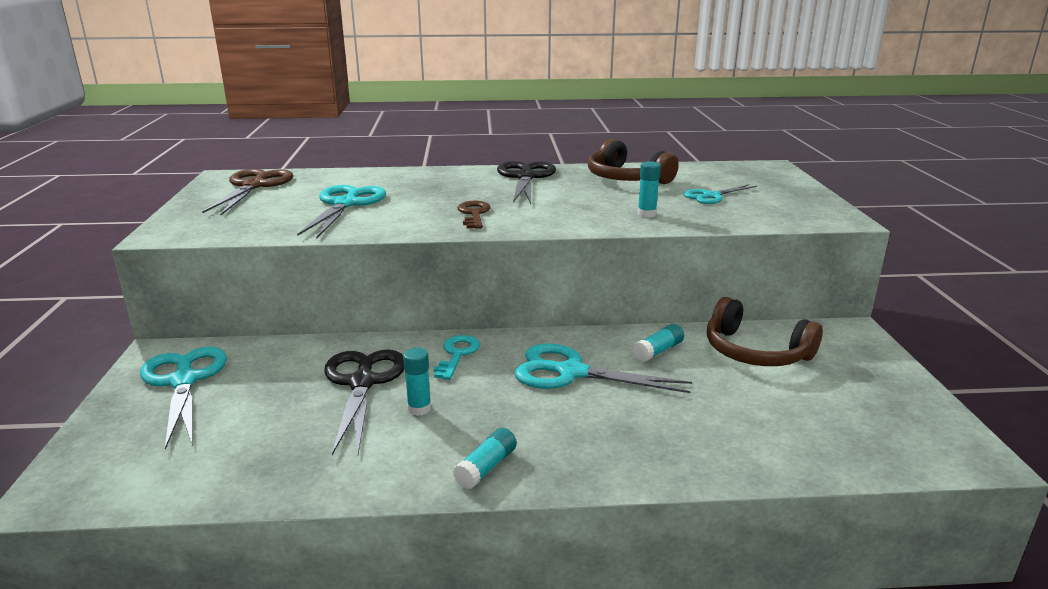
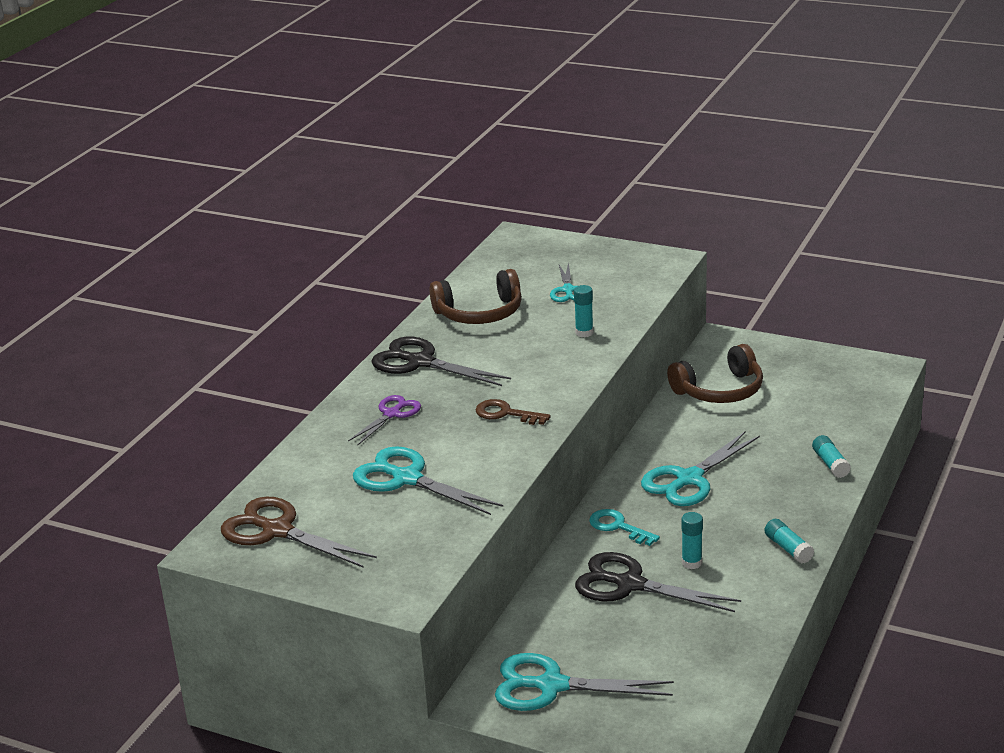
camera: 60 degrees left, 5 degrees up
turquoise glue stick [633,324,684,362] -> turquoise glue stick moved to [812,435,851,478]
none -> purple scissors [348,395,421,445]

